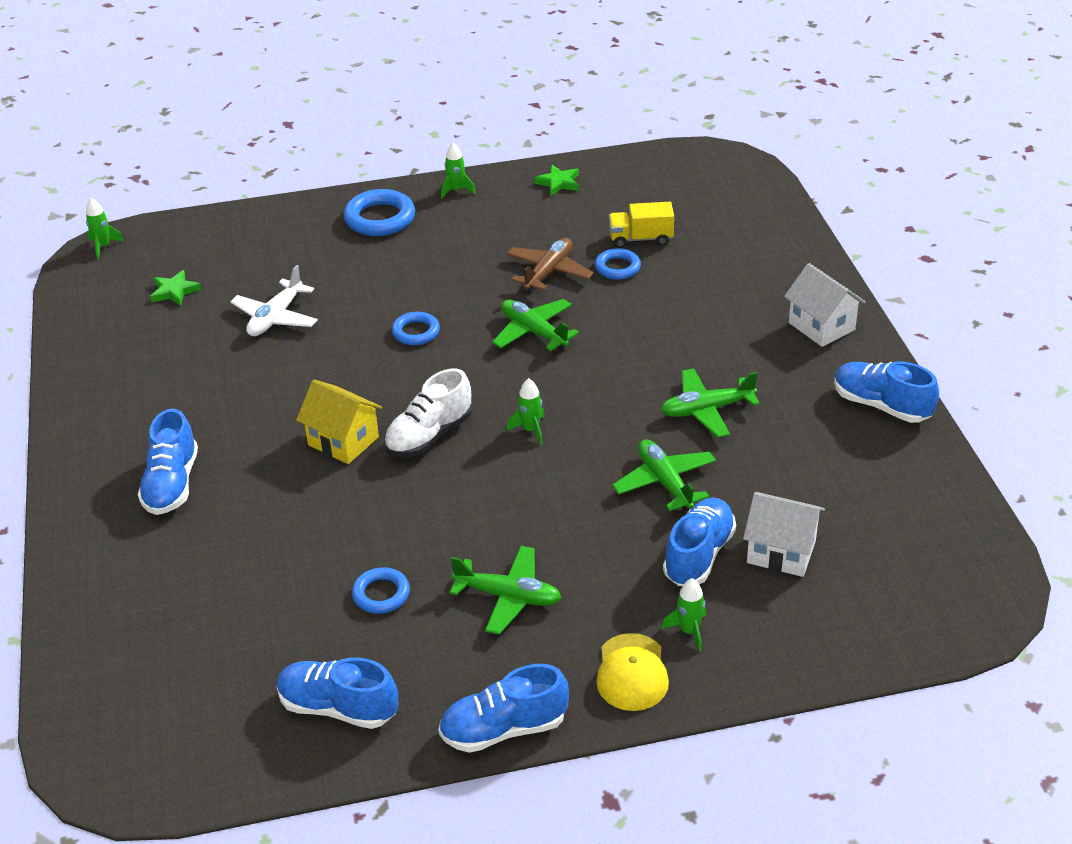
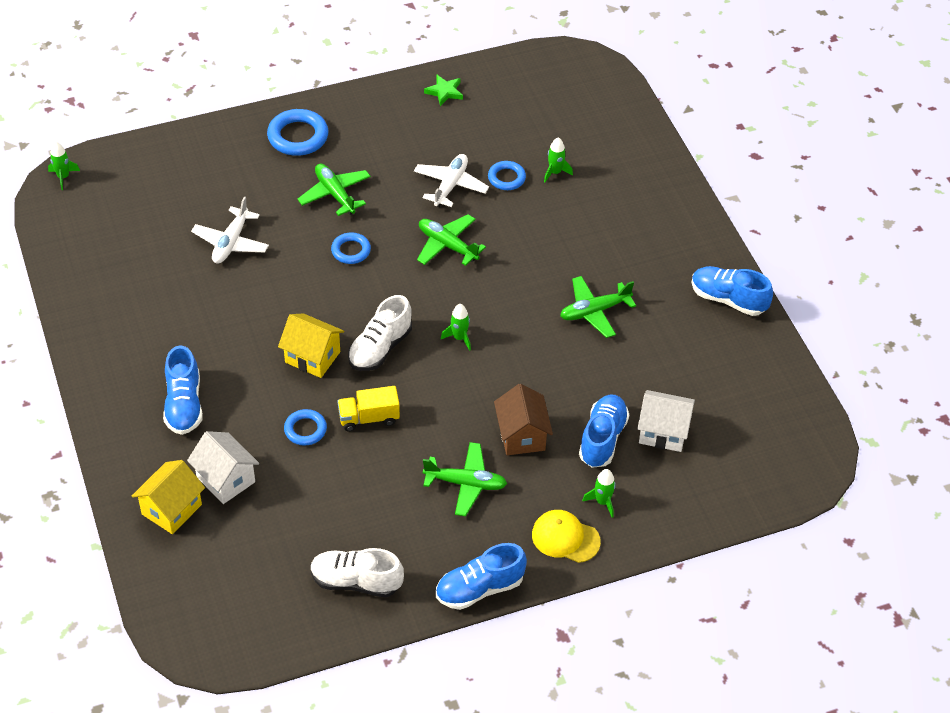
camera: 10 degrees left, 10 degrees up
green star [150,270,201,306] -> none
blue shoe [277,657,398,729] -> white shoe [310,548,404,597]
blue ring [352,567,410,614] -> blue ring moved to [284,409,327,446]
green rocket [441,142,476,198] -> green rocket moved to [544,137,573,182]
brown plane [506,238,594,293] -> white plane [414,154,489,207]
yellow cap [596,633,669,711] -> yellow cap turned 120 degrees clockwise [532,510,601,563]
yellow truck [609,202,674,248] -> yellow truck moved to [337,386,400,431]
green plane [612,439,716,511] -> green plane moved to [297,164,371,216]
white house [784,263,866,347] -> white house moved to [187,431,259,504]
none -> yellow house [132,460,205,534]
none -> brown house [494,384,553,455]

